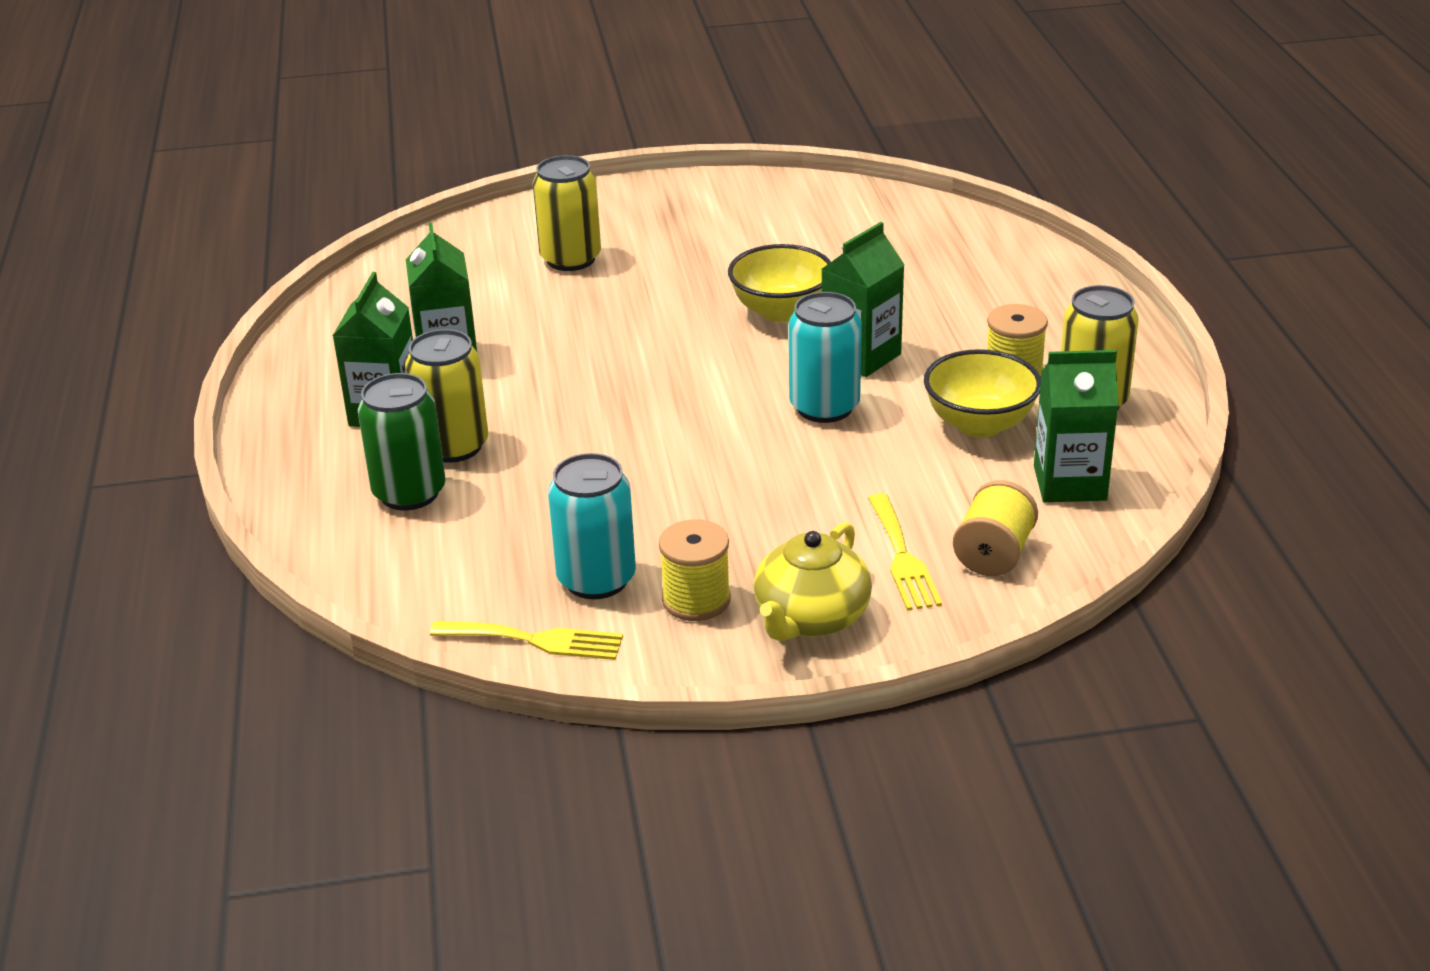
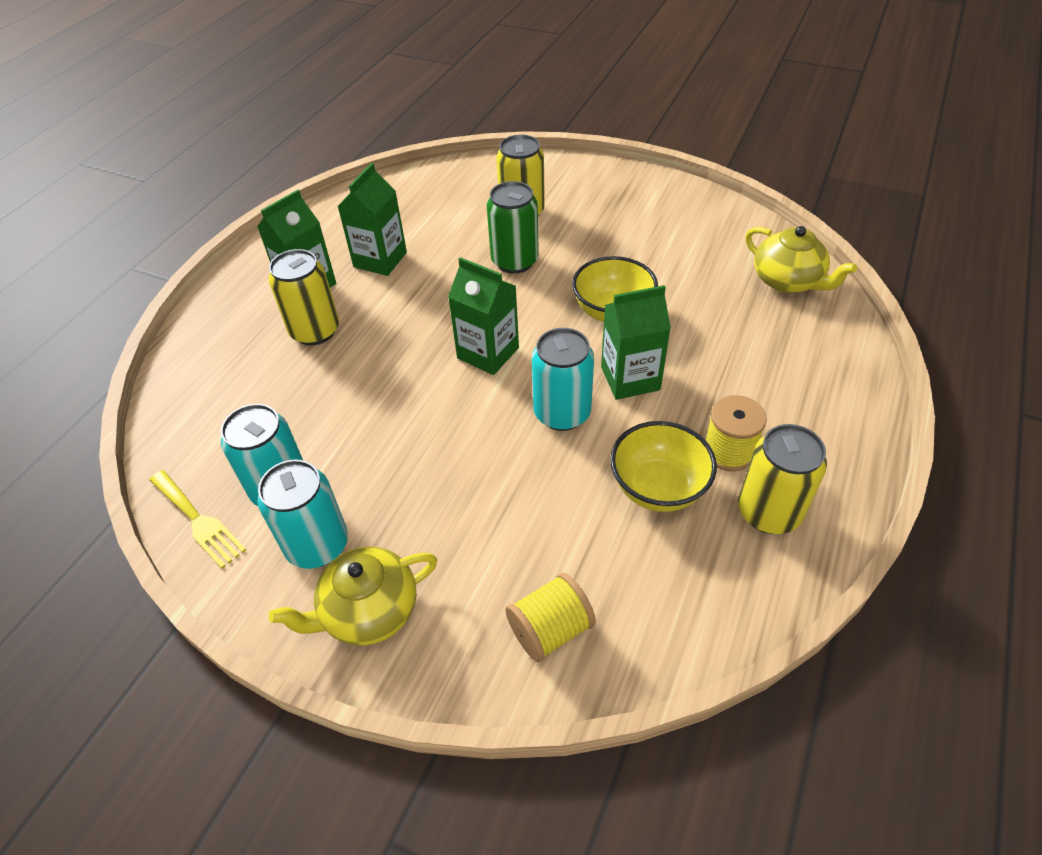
camera: 35 degrees right, 15 degrees up
green can [358,373,446,510] -> green can moved to [487,181,539,274]
yellow spool [659,519,731,621] -> turquoise can [258,460,348,569]
yellow fork [868,493,942,611] -> none
green carton [1034,350,1118,502] -> green carton moved to [448,257,519,375]
none -> yellow teapot [745,226,857,293]

